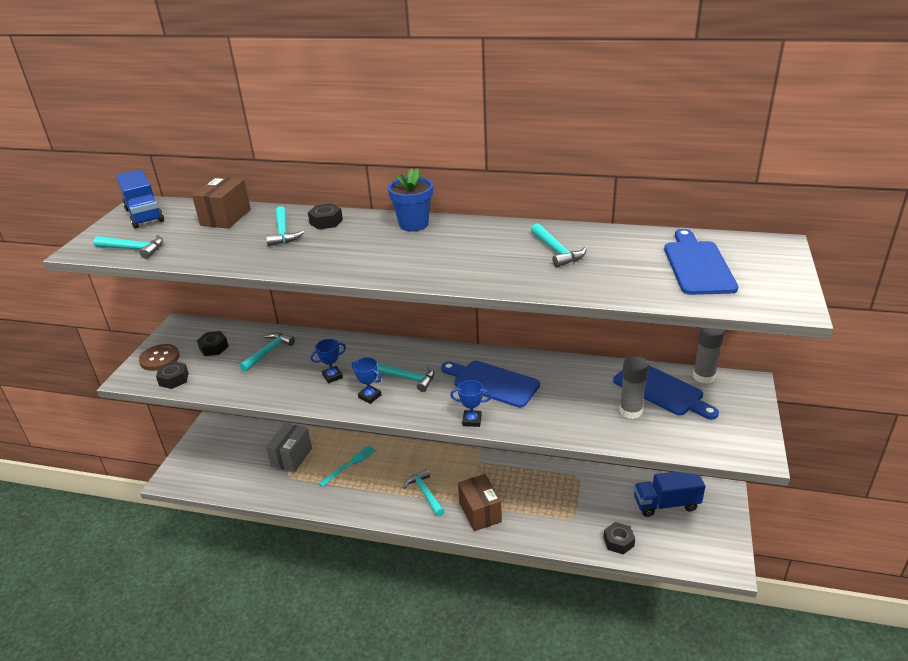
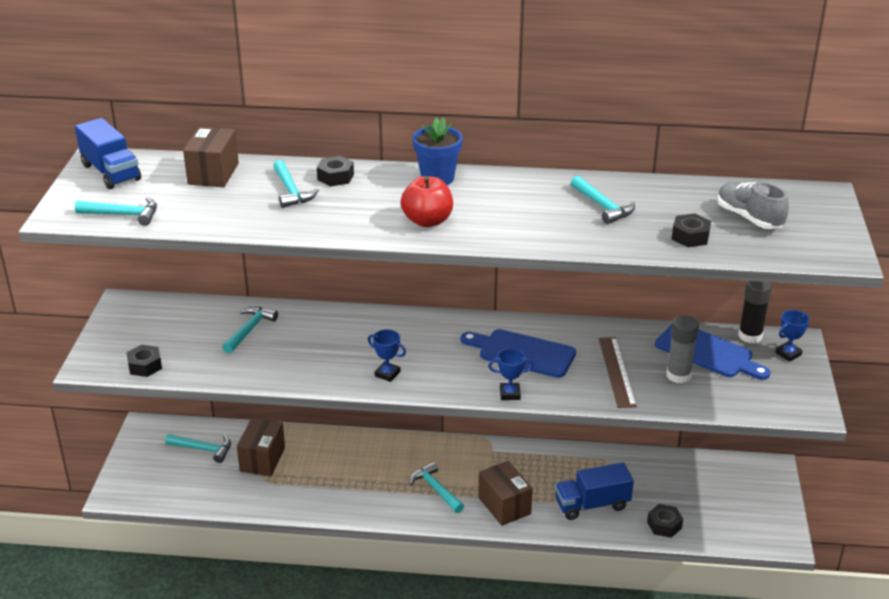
camera: 10 degrees left, 0 degrees up
brown button [139,344,180,371] -> none
black nut [197,331,229,356] -> black nut moved to [671,213,711,247]
grey box [266,423,312,473] -> brown box [237,418,285,476]
blue trophy [310,339,346,383] -> blue trophy moved to [775,310,809,362]
turquoise fork [318,445,376,487] -> none
turquoise hammer [377,363,434,392] -> turquoise hammer moved to [165,434,231,463]
blue truck [634,472,705,517] -> blue truck moved to [555,463,634,520]
blue cutting board [664,229,738,295] -> grey shoe [717,182,789,229]
grey glue stick [693,328,724,384] -> black glue stick [738,281,772,343]
none -> red apple [401,176,453,227]
none -> brown ruler [598,337,637,408]

